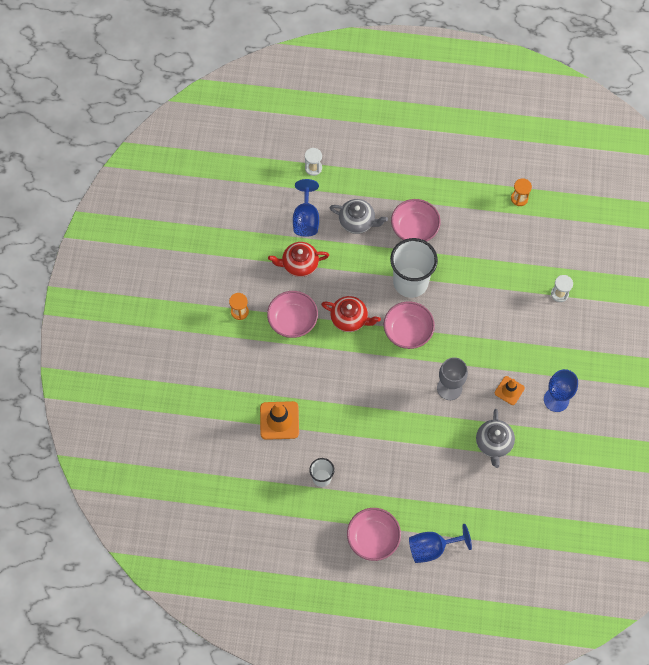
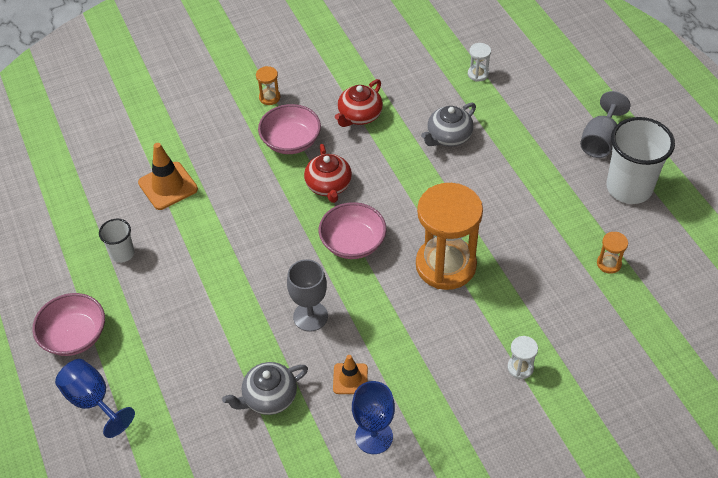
camera: 60 degrees right, 15 degrees down
red teapot [268,242,329,277] -> red teapot turned 105 degrees counterclockwise [335,79,383,127]
blue goblet [293,179,319,237] -> none
grey teapot [330,199,388,234] -> grey teapot turned 60 degrees clockwise [421,103,476,147]
white cup [390,238,438,298] -> white cup moved to [606,117,675,204]
pink bowl [391,199,441,242] -> none
none -> orange hourglass [416,183,483,290]
none -> grey goblet [580,91,630,158]

